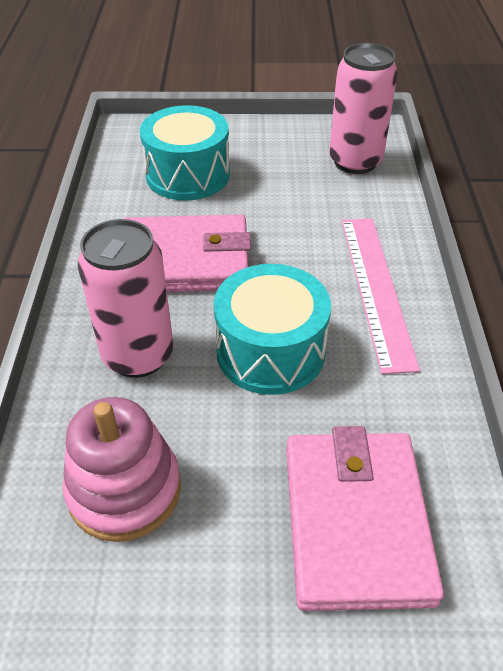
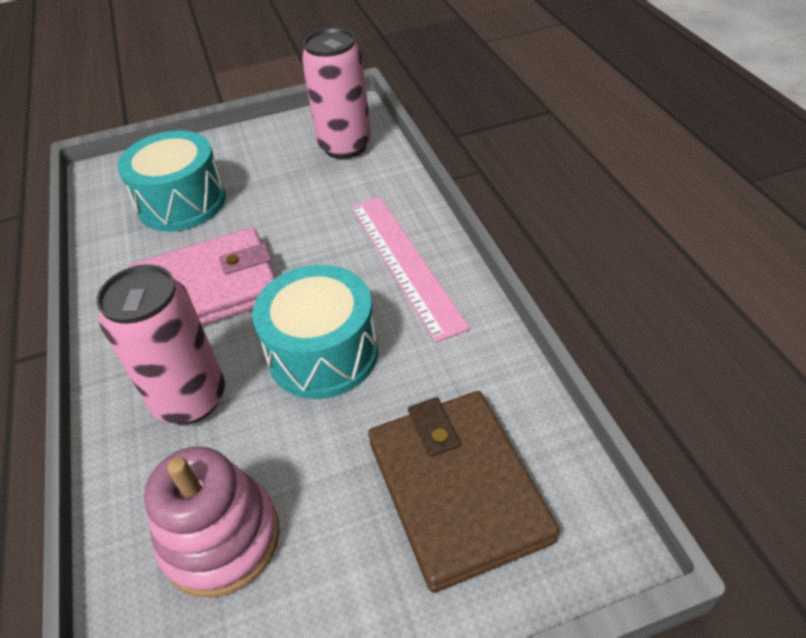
camera: 15 degrees left, 0 degrees up
pink wallet [286,426,444,611] -> brown wallet [368,391,559,593]

